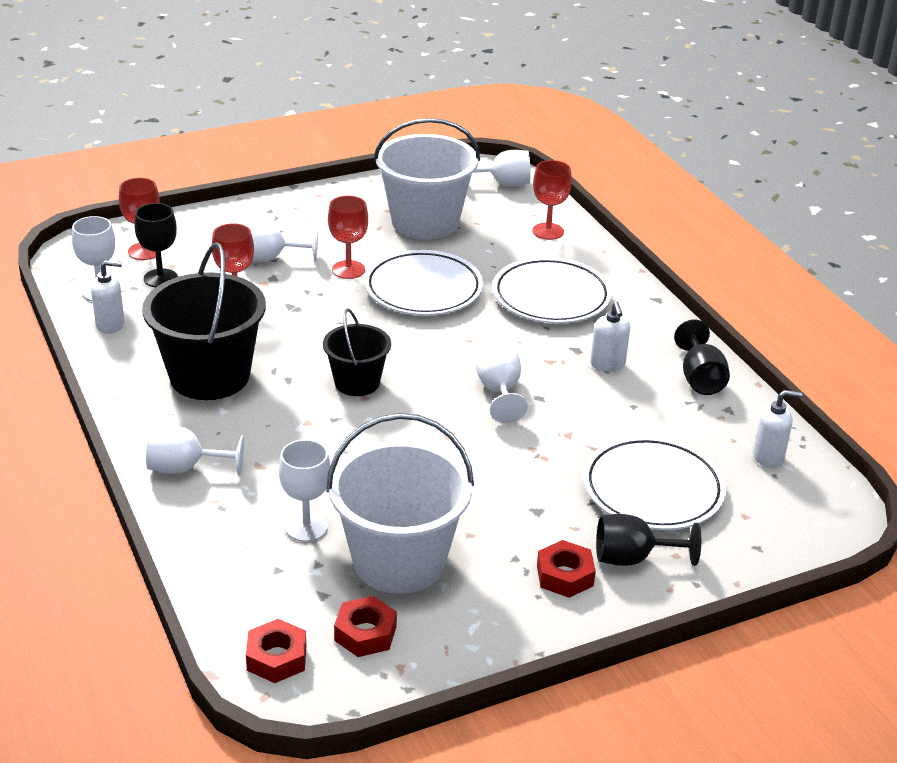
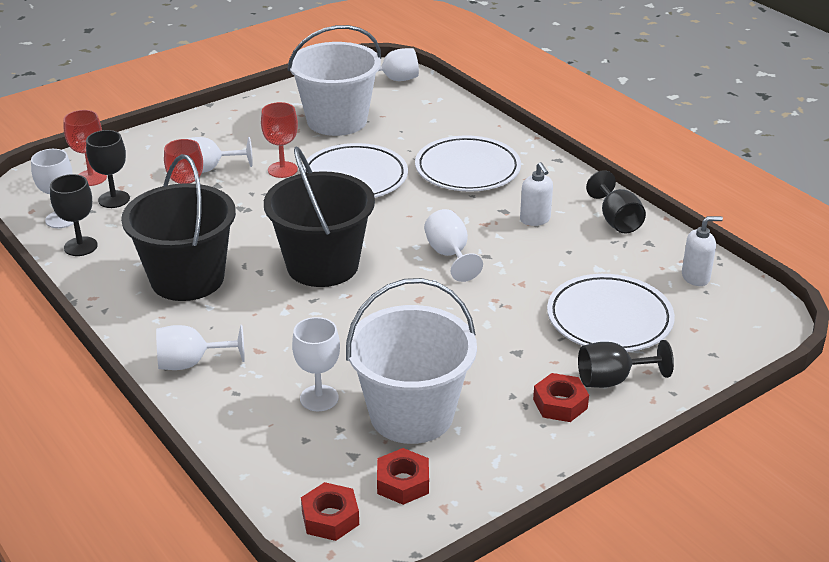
camera: 10 degrees left, 0 degrees up
white soap dispenser [91,260,125,334] -> black goblet [50,174,98,256]
black bucket [323,308,391,396] -> black bucket [264,146,375,287], size x1.76
red goblet [533,160,572,240] -> none

